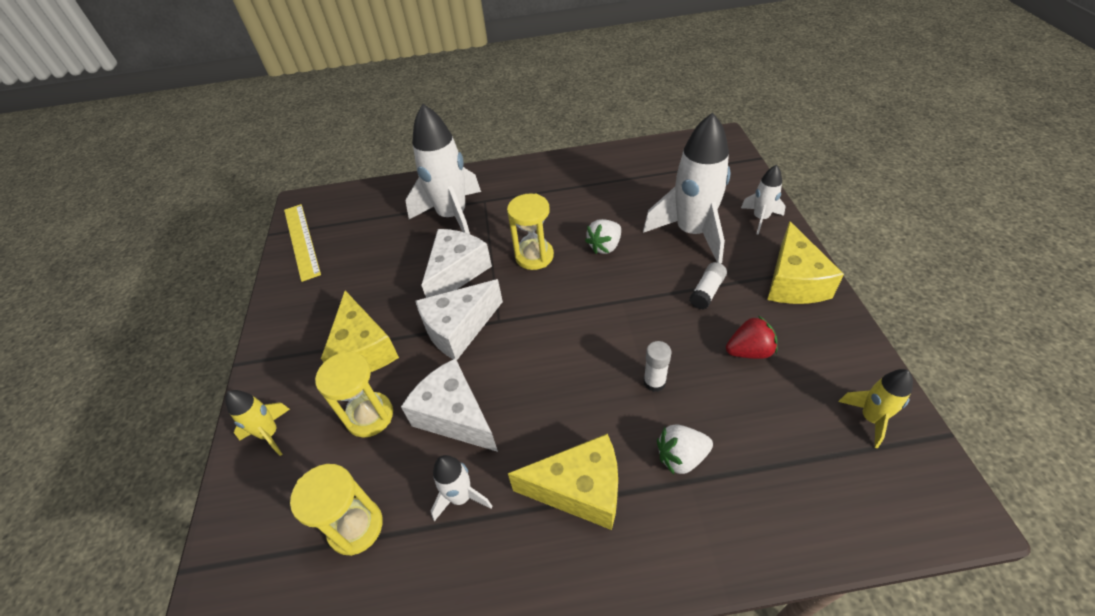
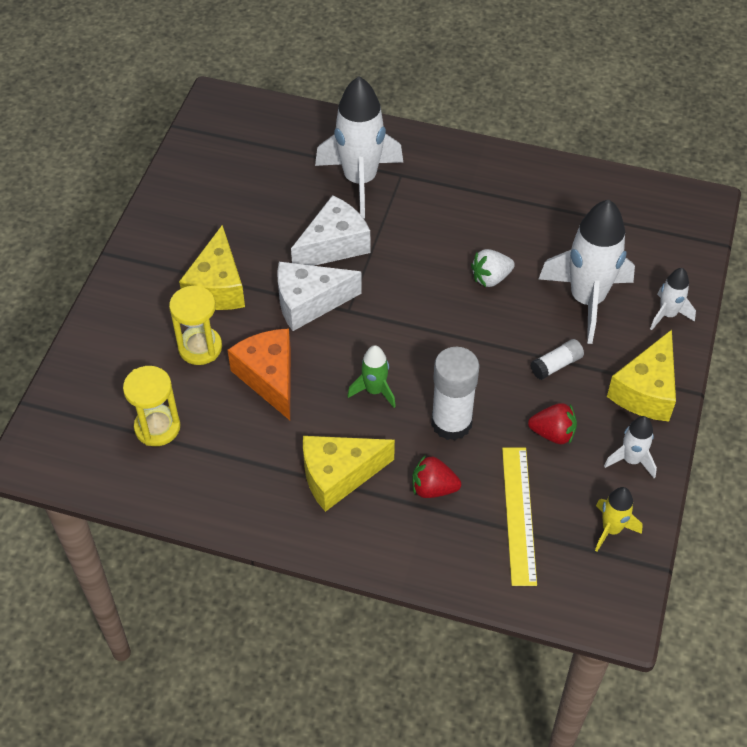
camera: 20 degrees right, 5 degrees up
yellow rocket [225,390,290,456] -> none
yellow ruler [284,204,321,282] -> yellow ruler moved to [502,448,537,586]
white cheese [401,358,498,452] -> orange cheese [228,328,291,420]
white rocket [431,455,492,521] -> white rocket moved to [604,416,657,478]
yellow hourglass [507,193,554,270] -> none
yellow cheese [508,434,618,530] -> yellow cheese turned 135 degrees clockwise [303,436,395,512]
white glue stick [643,341,671,392] -> white glue stick [431,347,479,440], size x1.93
white strawberry [657,424,713,475] -> red strawberry [412,455,461,498]
none -> green rocket [347,345,396,408]

